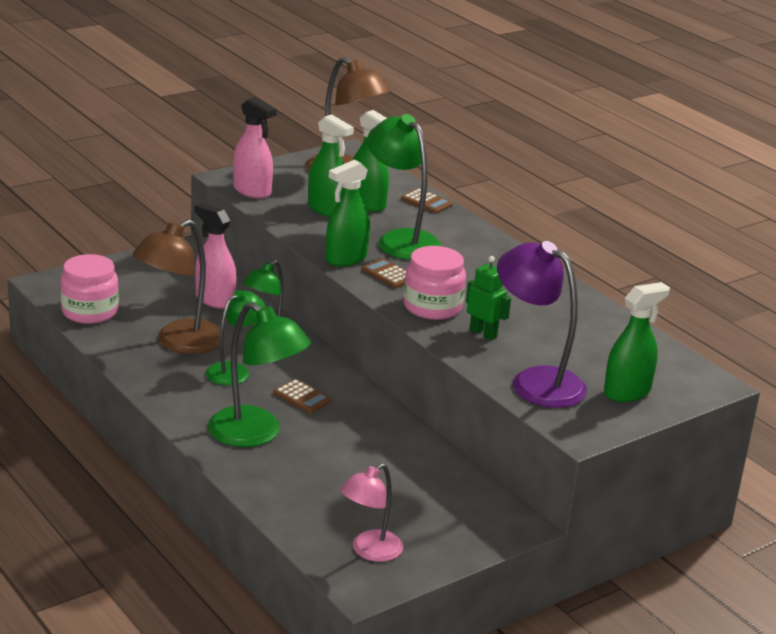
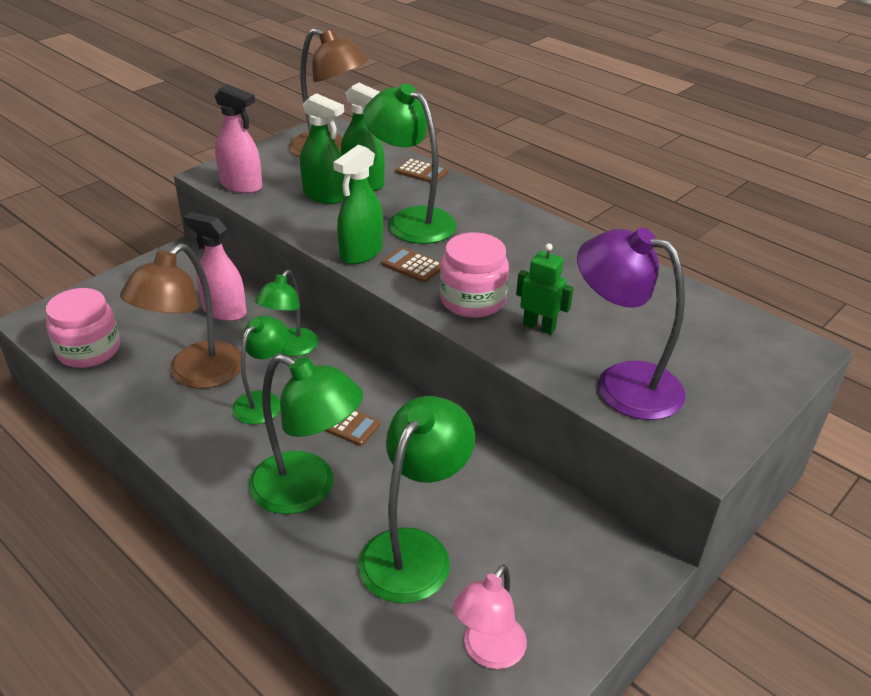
camera: 10 degrees left, 10 degrees up
green spray bottle [604,282,670,402] -> none
none -> green lamp [358,396,475,604]

